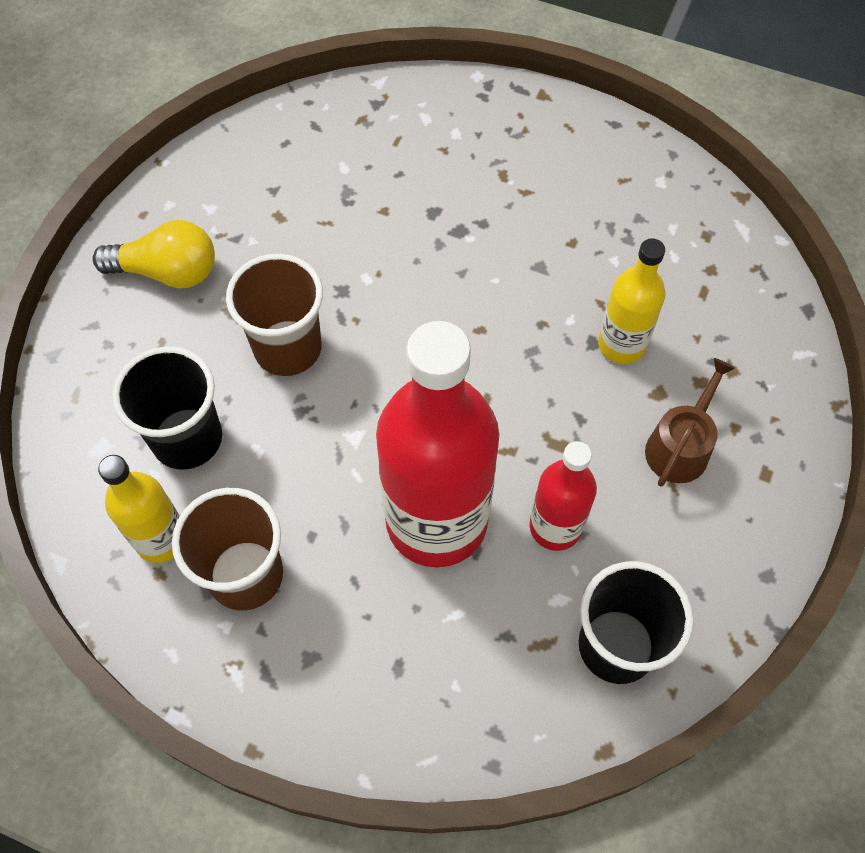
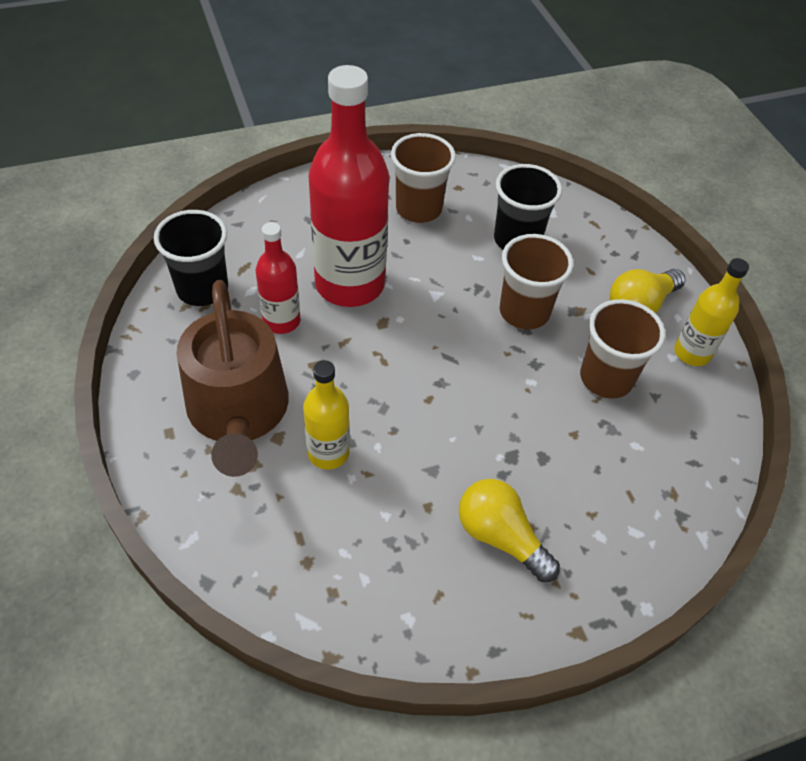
camera: 135 degrees right, 10 degrees down
yellow bottle [98,455,180,563] -> yellow bottle moved to [674,258,749,366]
brown watering can [645,358,735,487] -> brown watering can [177,280,289,477], size x2.04
none -> yellow light bulb [459,479,560,582]
none -> brown cup [580,299,666,398]

